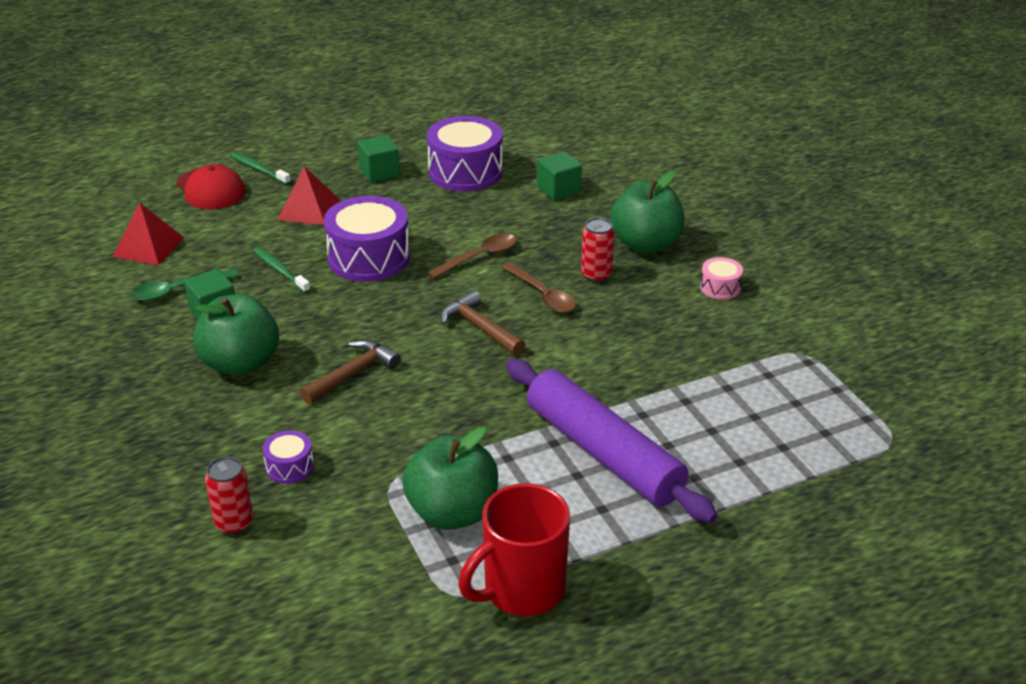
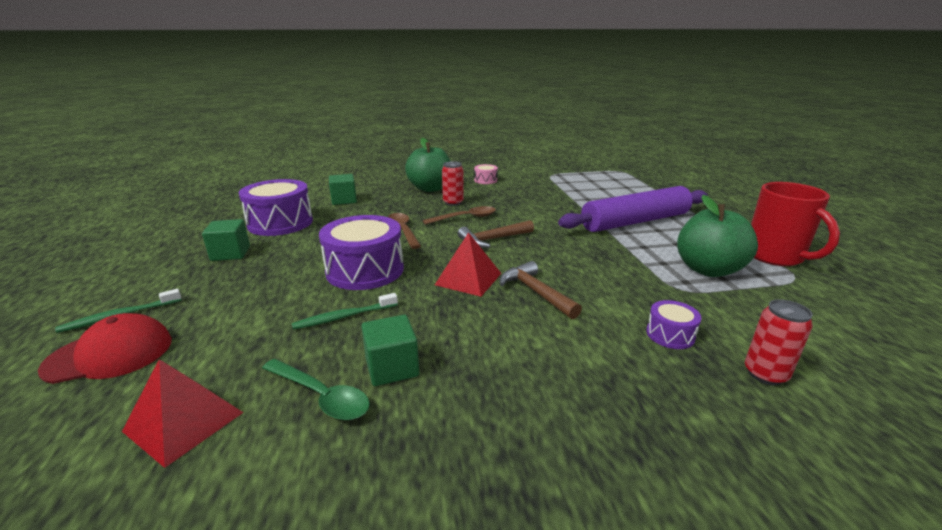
camera: 75 degrees left, 10 degrees down
green spoon [131,269,238,301] -> green spoon turned 45 degrees counterclockwise [262,359,370,420]
green apple [193,294,279,376] -> none
red pyramid [278,166,340,225] -> red pyramid moved to [435,232,501,297]

